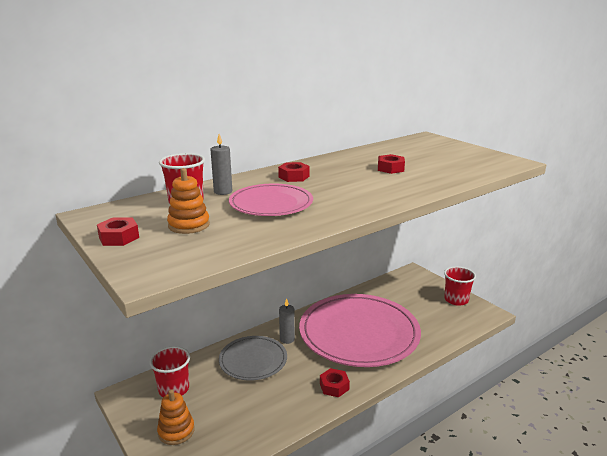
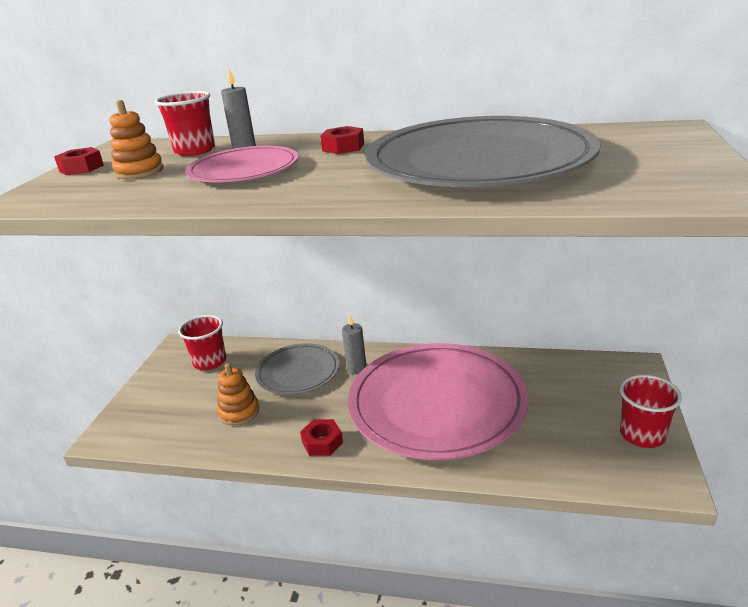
camera: 50 degrees right, 5 degrees up
orange stacking toy [157,389,195,445] -> orange stacking toy moved to [217,363,259,425]
red nut [378,154,405,174] -> grey plate [365,116,601,187]

